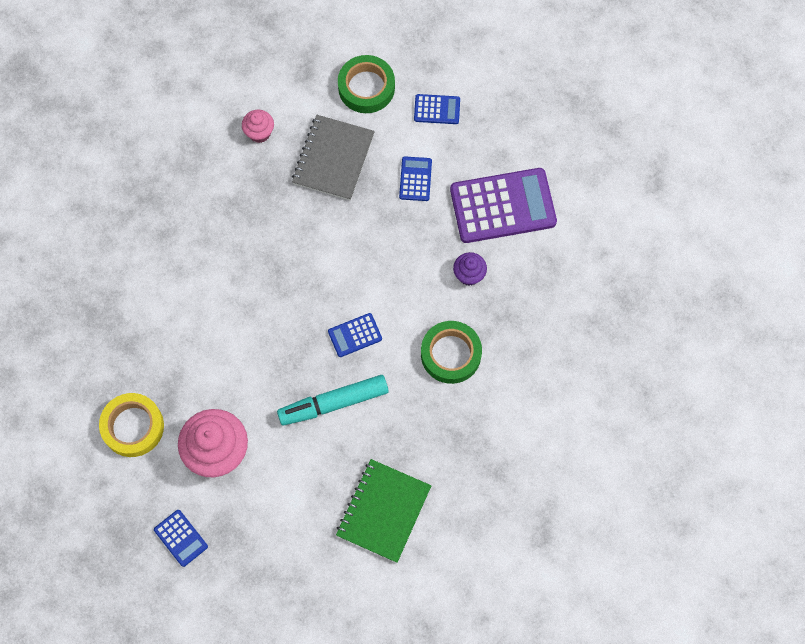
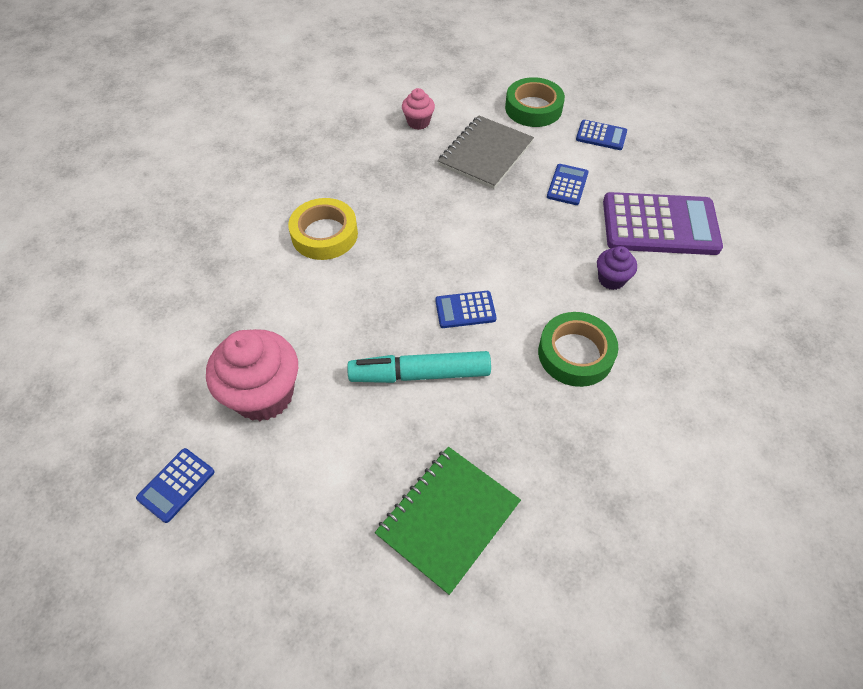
camera: 15 degrees right, 15 degrees down
yellow tape [99,393,164,457] -> yellow tape moved to [288,198,358,260]
blue calculator [154,510,208,567] -> blue calculator turned 60 degrees clockwise [136,448,214,523]

